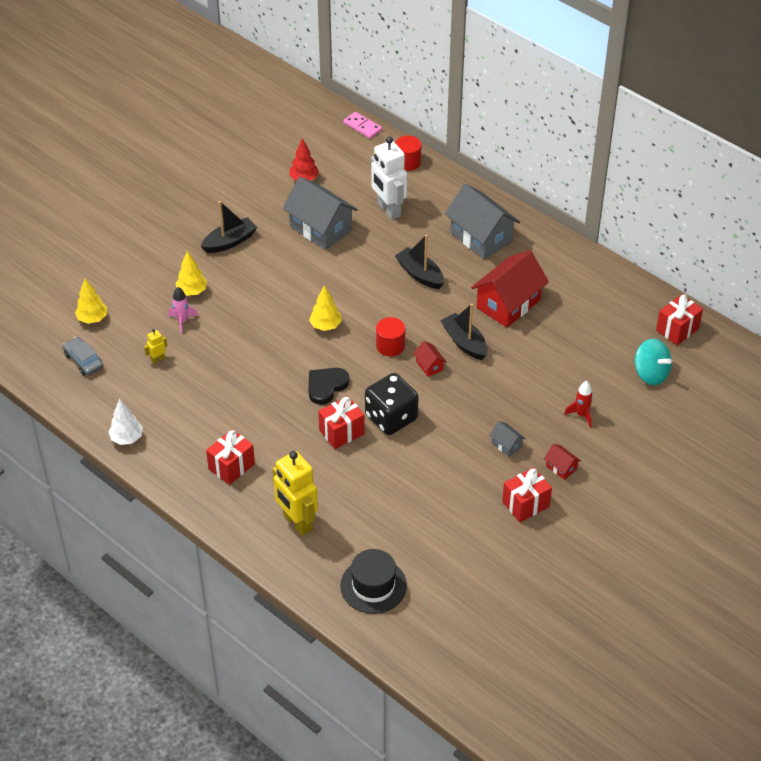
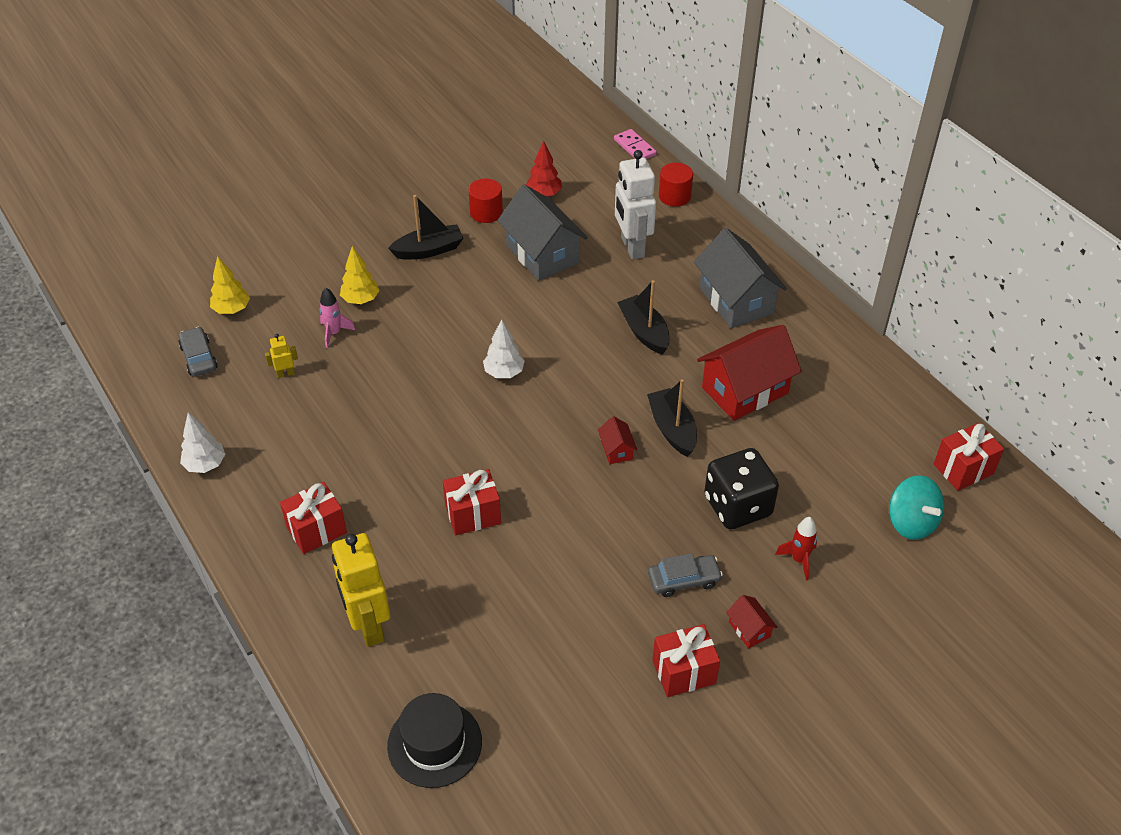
camera: 15 degrees right, 0 degrees up
yellow tree [309,285,341,331] -> white tree [483,319,525,378]
black heart [309,368,349,405] -> none
black dice [365,373,419,435] -> black dice moved to [704,448,779,529]
red cylinder [376,317,405,356] -> red cylinder moved to [468,179,503,223]
grey house [489,421,526,457] -> grey car [648,553,723,597]

